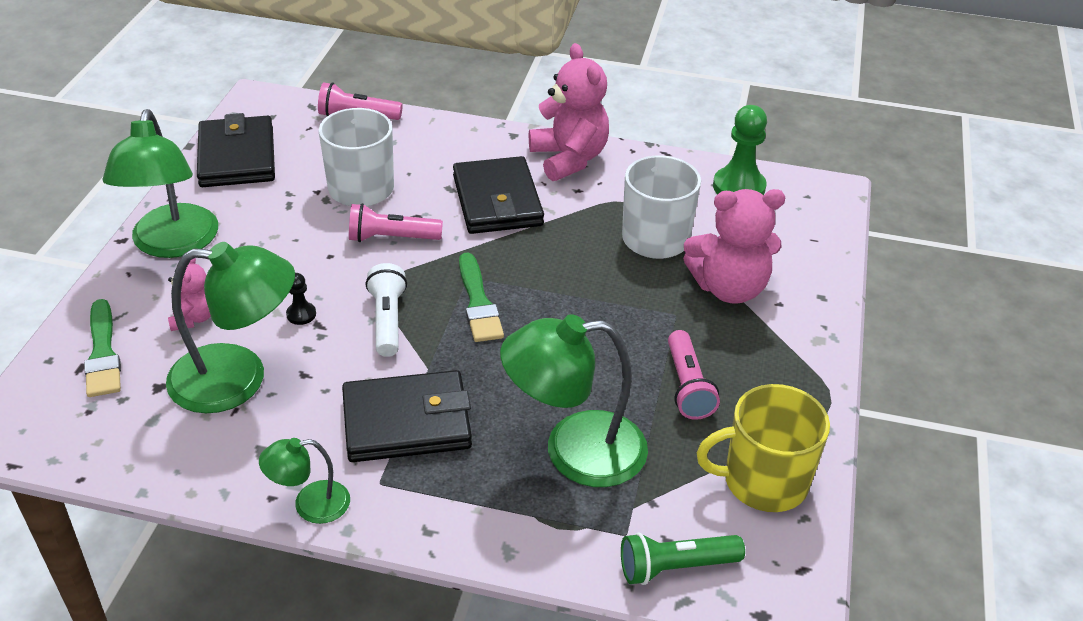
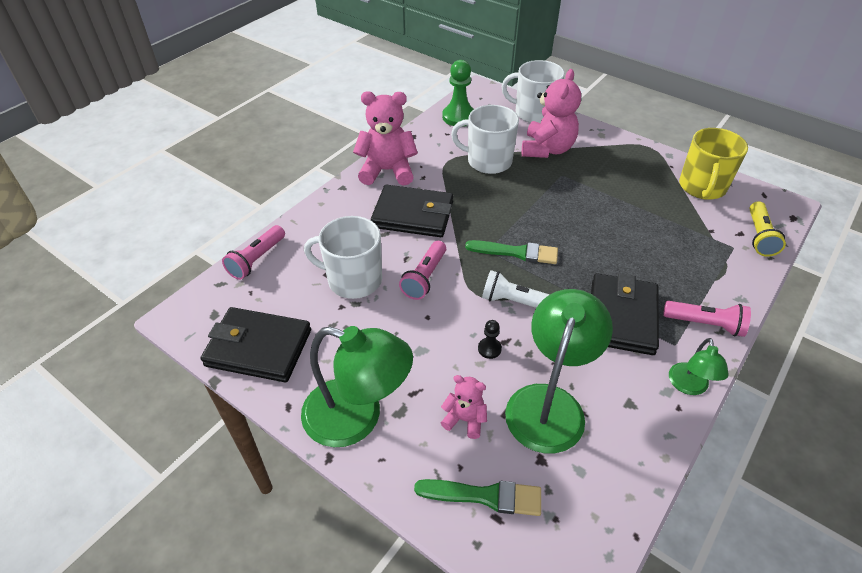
camera: 65 degrees left, 5 degrees up
green lamp [500,314,648,487] -> none
green flashlight [621,532,745,585] -> yellow flashlight [750,201,786,257]
pink flashlight [668,330,720,420] -> pink flashlight moved to [663,301,751,337]
none -> white mug [502,60,565,123]

